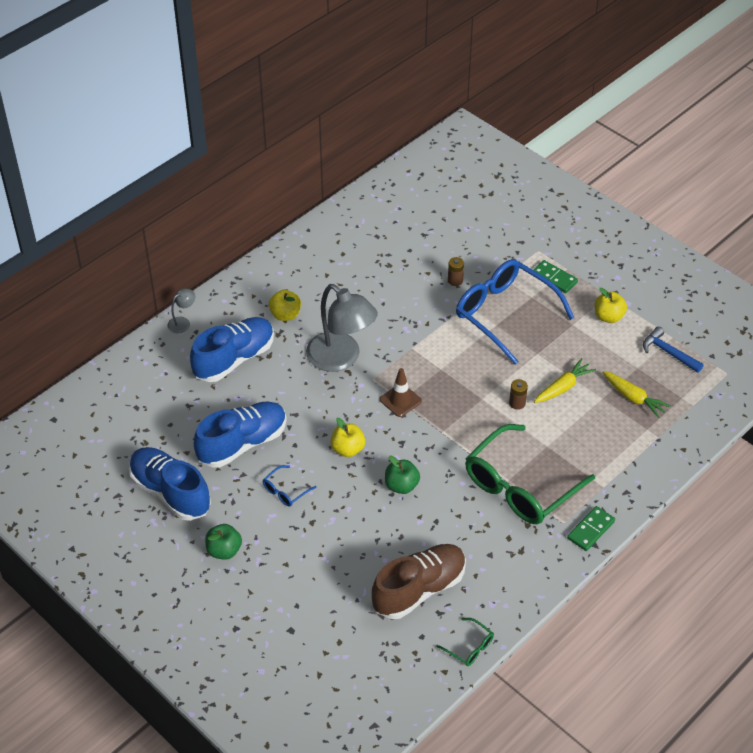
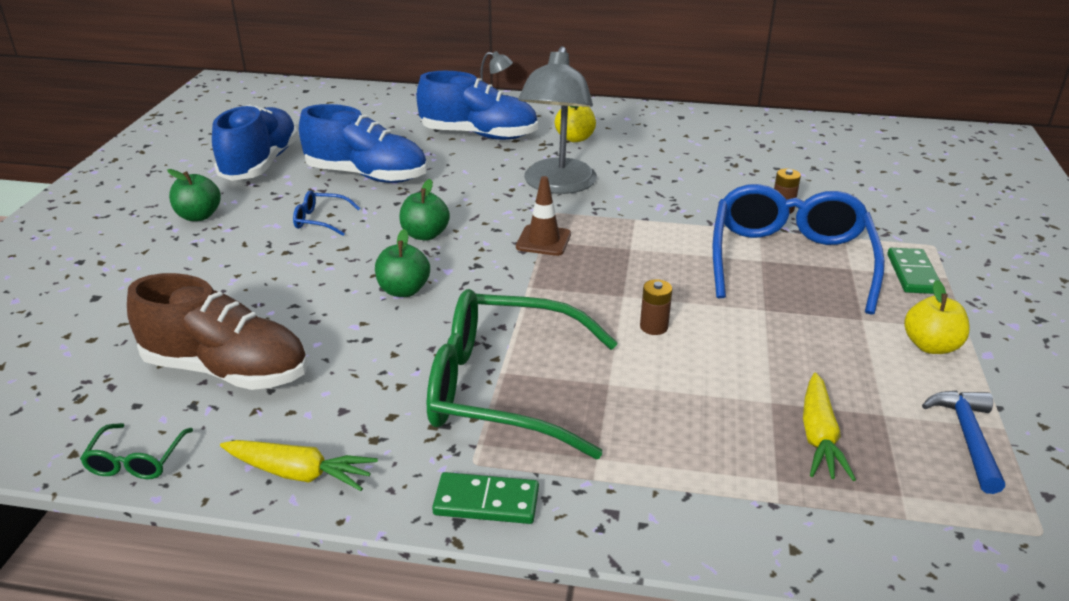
camera: 55 degrees right, 15 degrees down
yellow apple [331,418,365,457] -> green apple [399,179,450,241]
yellow carrot [534,358,596,403] -> yellow carrot moved to [220,440,378,491]

